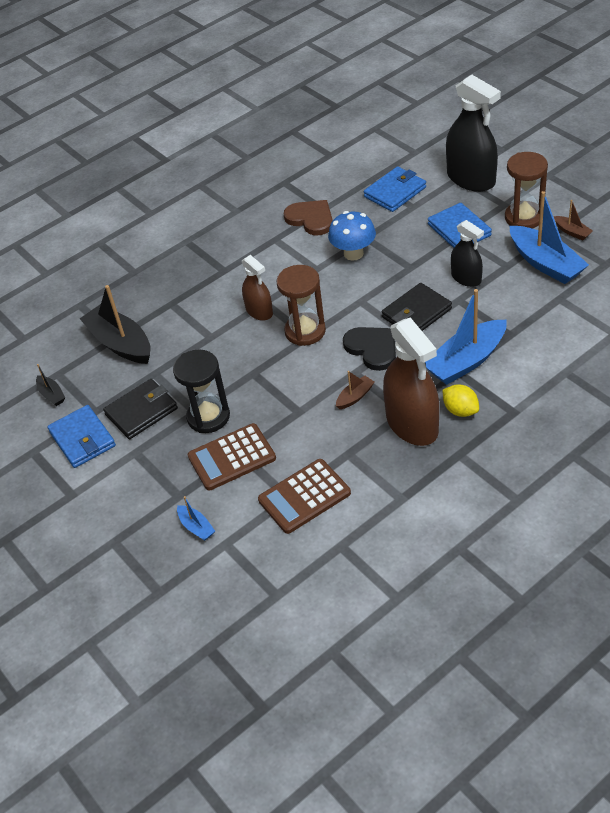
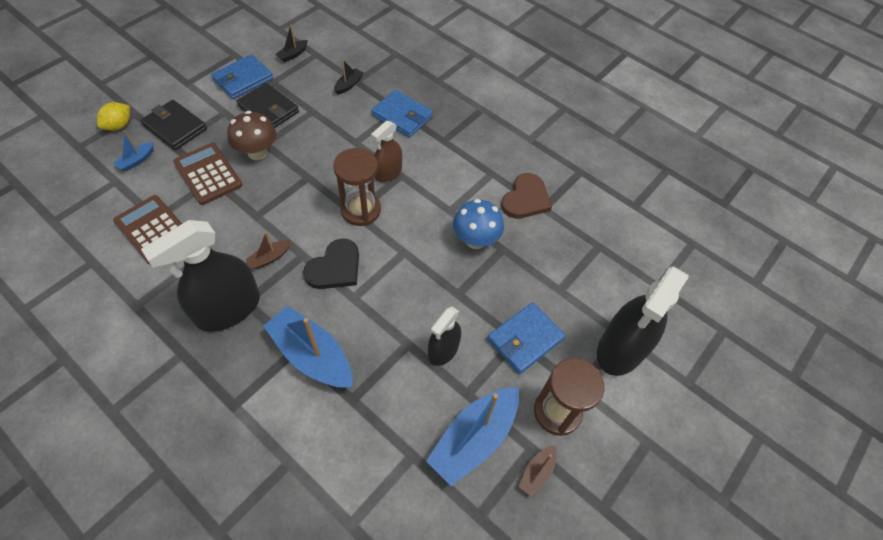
camera: 70 degrees right, 10 degrees up
black boat [80,285,150,364] -> black boat [334,59,363,95], size x0.47
black hourglass [173,350,230,433] -> brown mushroom [227,111,276,160]
brown boat [336,371,374,409] -> brown boat turned 105 degrees clockwise [246,231,291,269]
blue wallet [364,166,426,212] -> blue wallet moved to [371,90,433,138]
black wallet [382,283,452,331] -> black wallet moved to [141,100,207,150]
brown spray bottle [383,317,439,446] -> black spray bottle [141,220,260,332]
yellow lemon [442,385,479,417] -> yellow lemon moved to [97,102,130,131]

